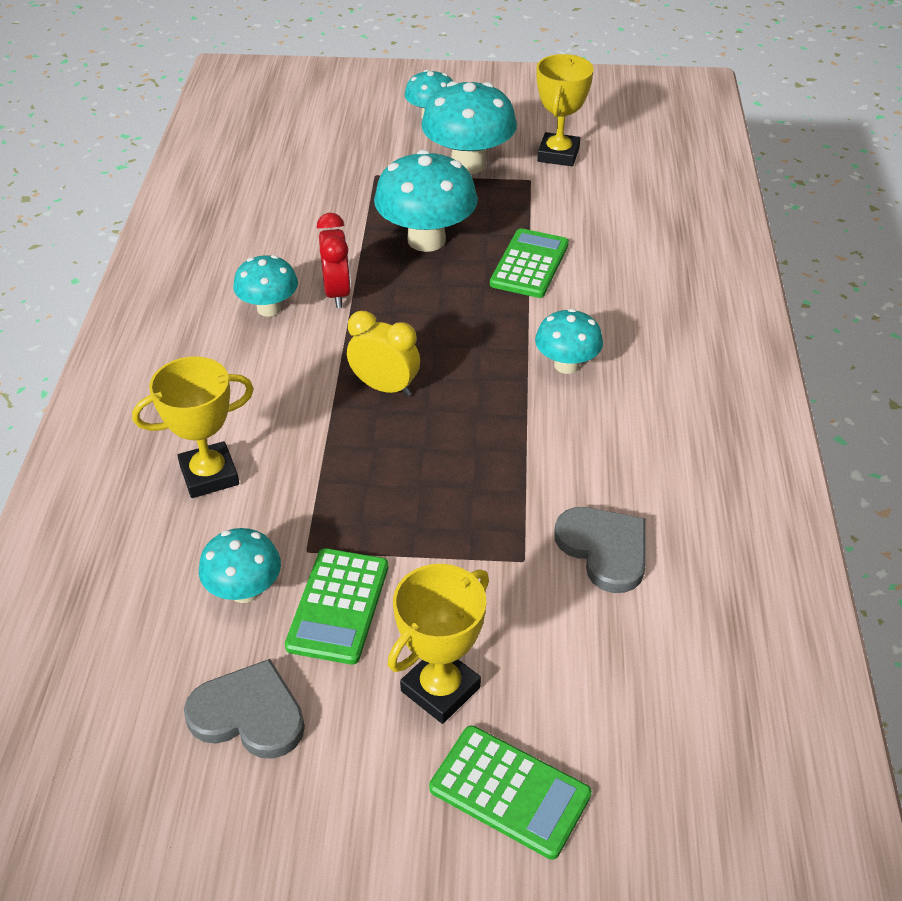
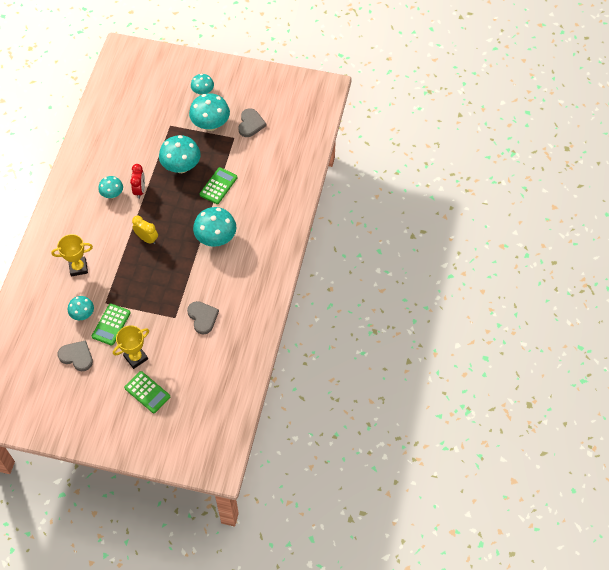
camera: 10 degrees right, 15 degrees up
turquoise mushroom [535,309,603,374] -> turquoise mushroom [193,207,236,247], size x1.70
yellow trophy [536,54,594,166] -> grey heart [238,108,267,137]

